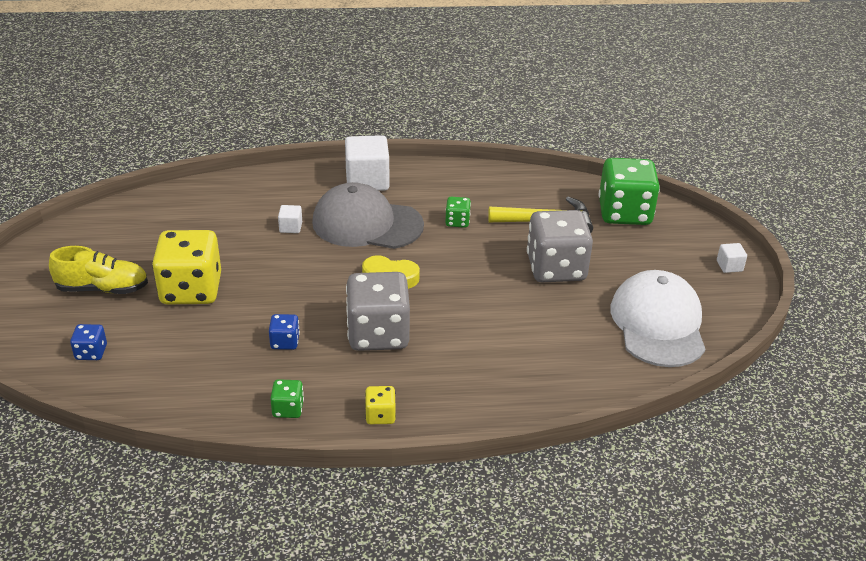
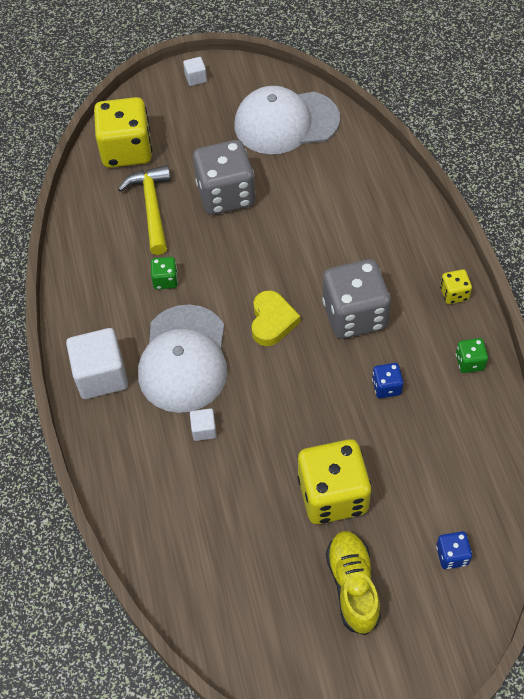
camera: 95 degrees left, 20 degrees up
grey cap [312,182,424,249] -> white cap [138,304,228,413]
green dice [599,158,660,225] -> yellow dice [94,97,152,168]

